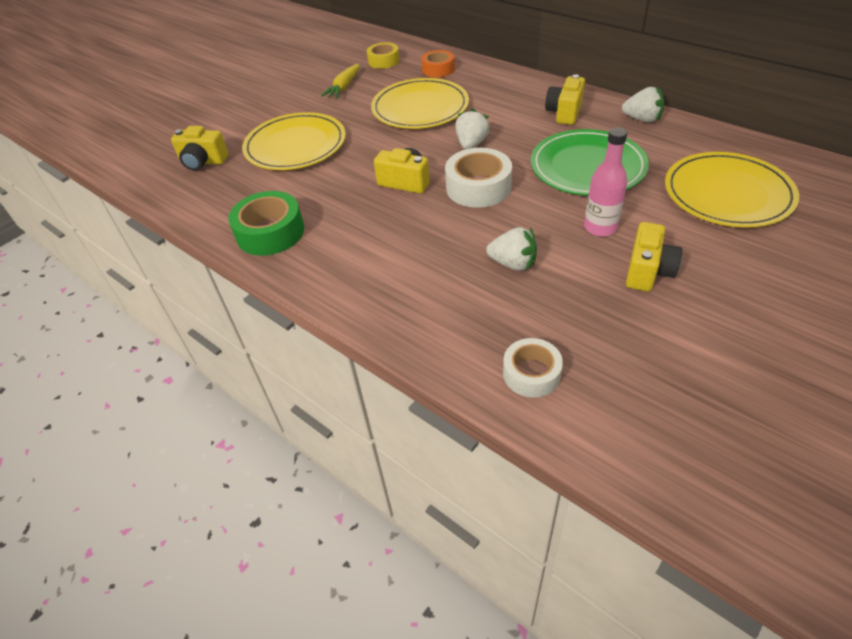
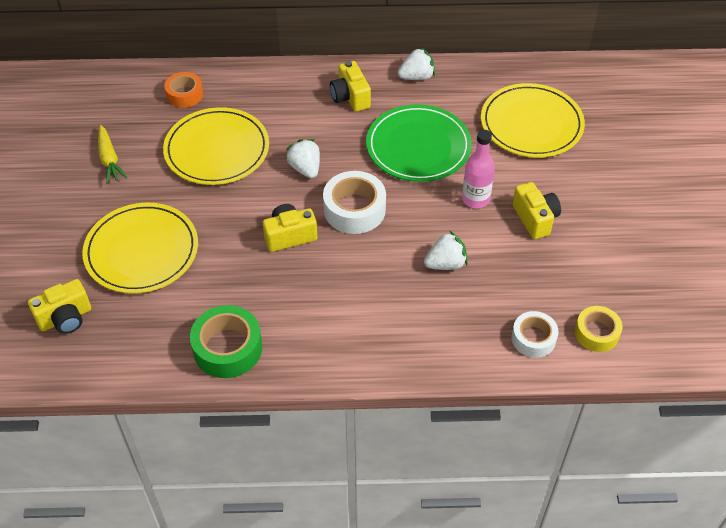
camera: 45 degrees left, 5 degrees up
yellow tape [367,42,400,69] -> yellow tape moved to [575,306,623,352]

